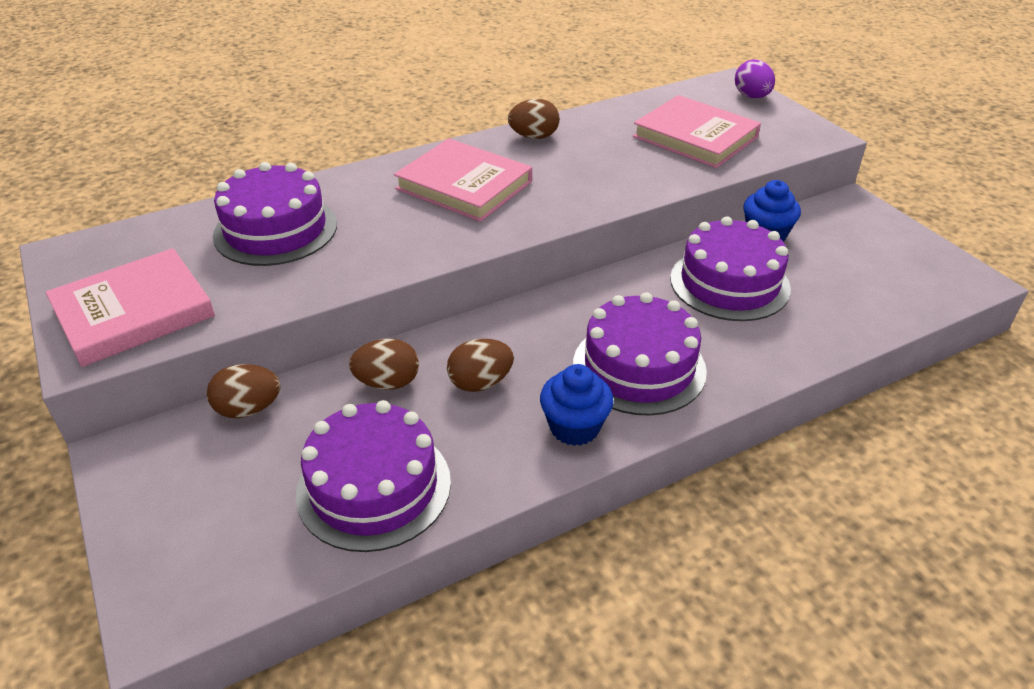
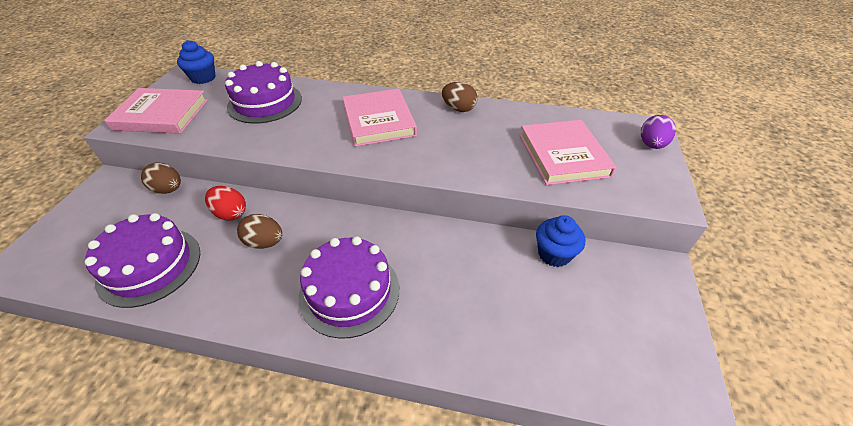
camera: 40 degrees right, 5 degrees up
brown egg [349,339,419,390] -> red egg [205,186,246,220]
blue cupcake [540,364,614,446] -> blue cupcake moved to [177,40,216,84]
purple cake [670,216,791,321] -> none

